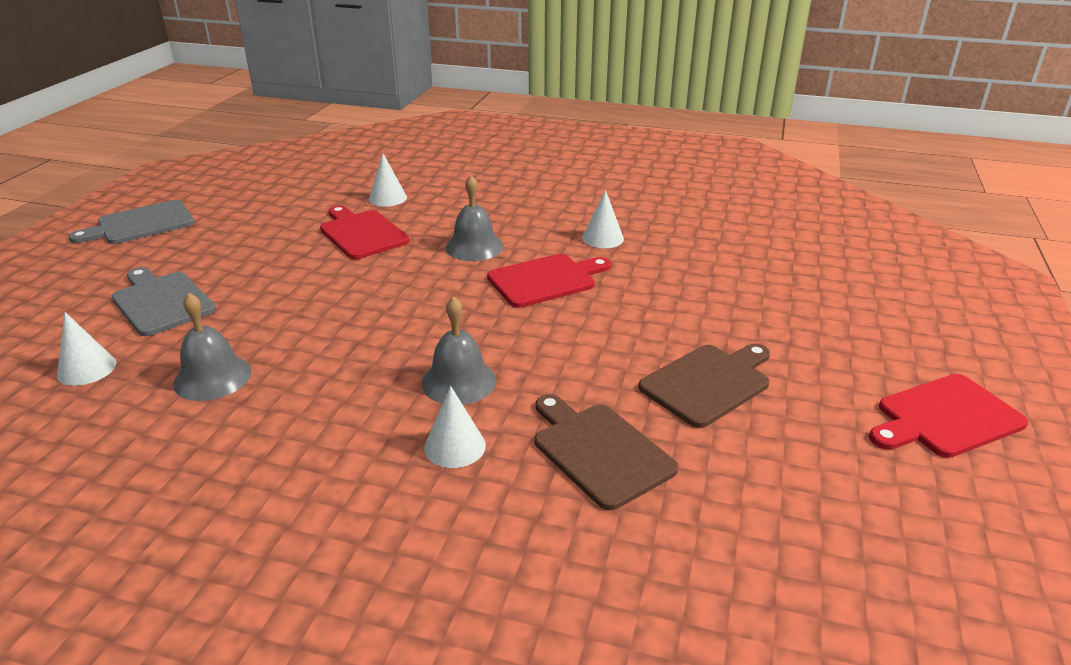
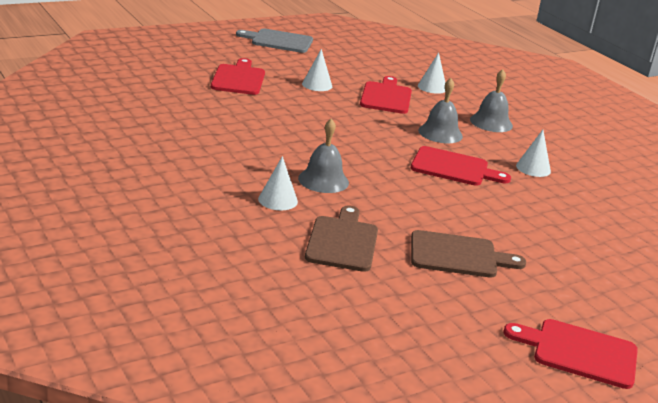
camera: 40 degrees right, 5 degrees down
white cone [57,312,116,386] -> white cone moved to [302,49,332,91]
grey cutting board [112,267,216,336] -> red cutting board [211,58,265,95]
grey bell [173,293,251,401] -> grey bell moved to [470,69,513,132]

